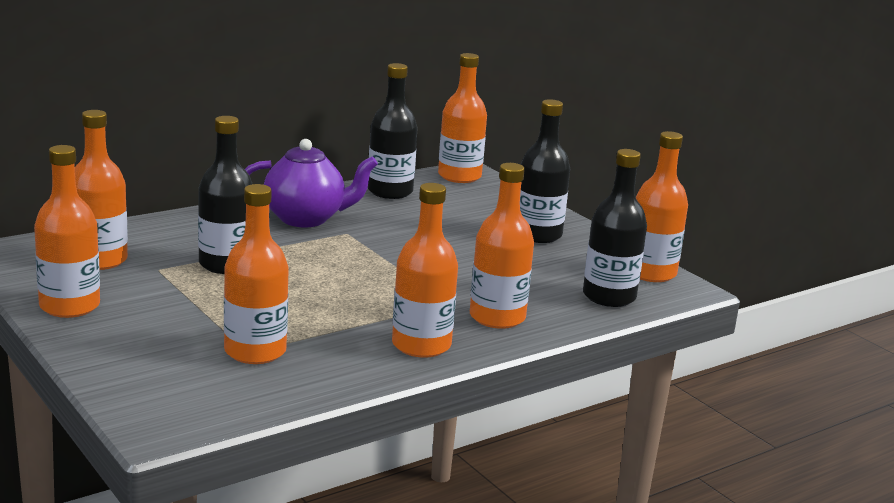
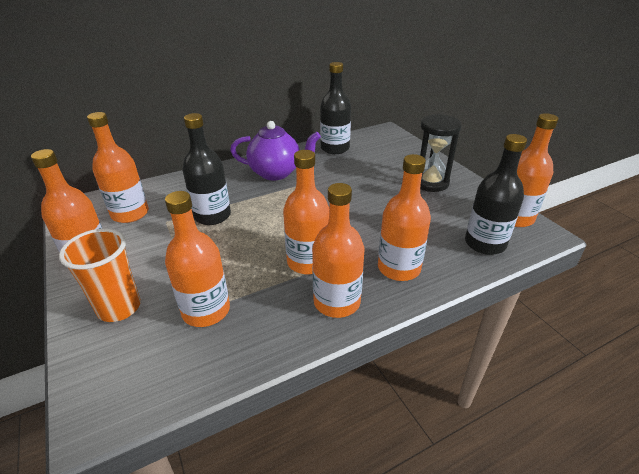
camera: 10 degrees right, 15 degrees up
orange bottle [438,53,487,183] -> orange bottle moved to [283,150,329,274]
black bottle [520,99,570,243] -> black hourglass [420,114,462,192]
none -> orange cup [59,228,141,322]

